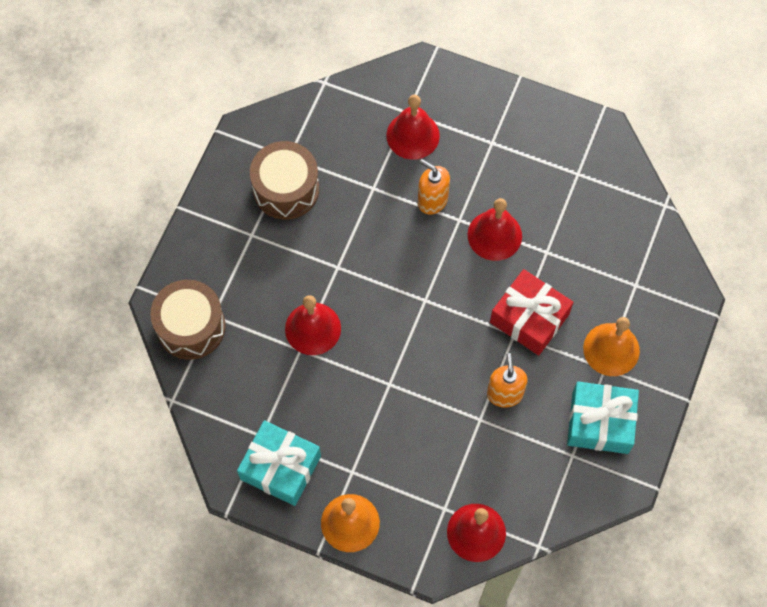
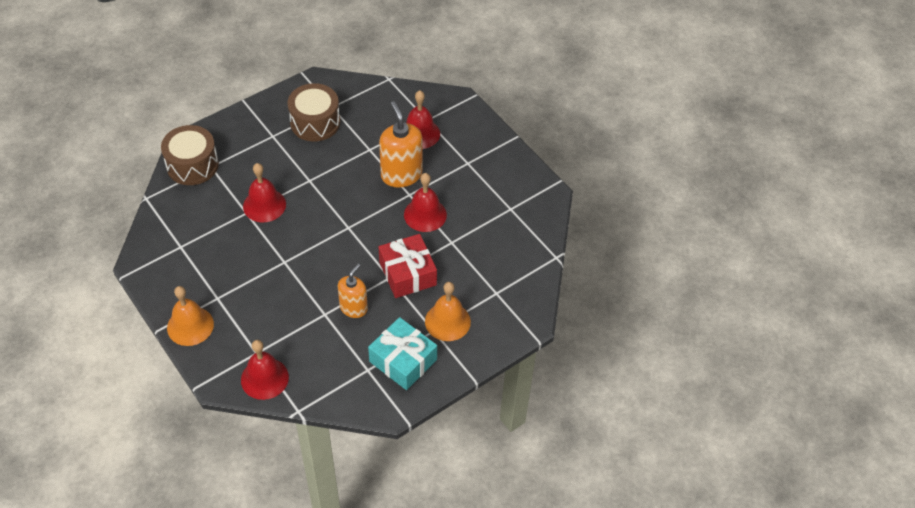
camera: 30 degrees right, 15 degrees down
turquoise gift [237,420,321,506] -> none
orange soap dispenser [418,159,450,215] -> orange soap dispenser [379,101,423,188], size x1.57

